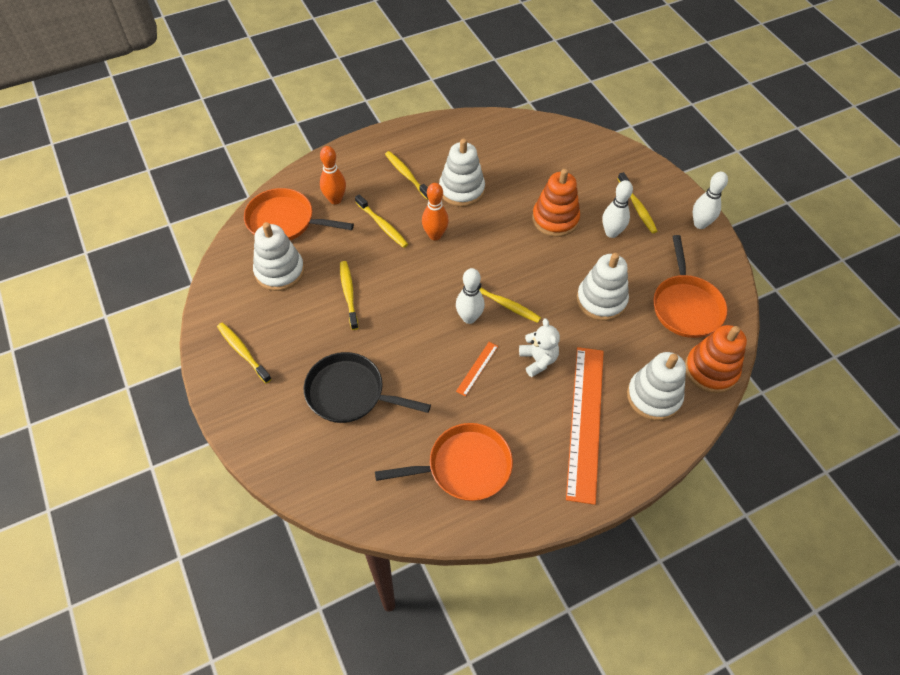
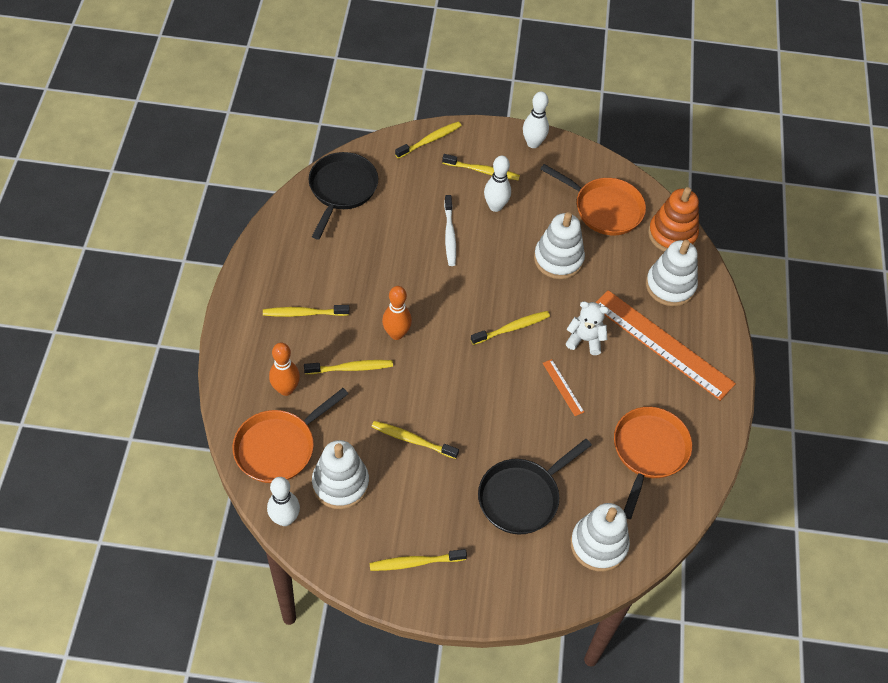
camera: 60 degrees left, 0 degrees up
white stacking toy [439,138,485,207] -> white stacking toy moved to [571,503,630,572]
white bowling pin [456,268,485,324] -> white bowling pin moved to [267,477,300,526]
orange stacking toy [532,169,580,237] -> white toothbrush [444,195,456,266]
none -> black pan [308,152,378,239]
none -> yellow toothbrush [395,121,462,159]

